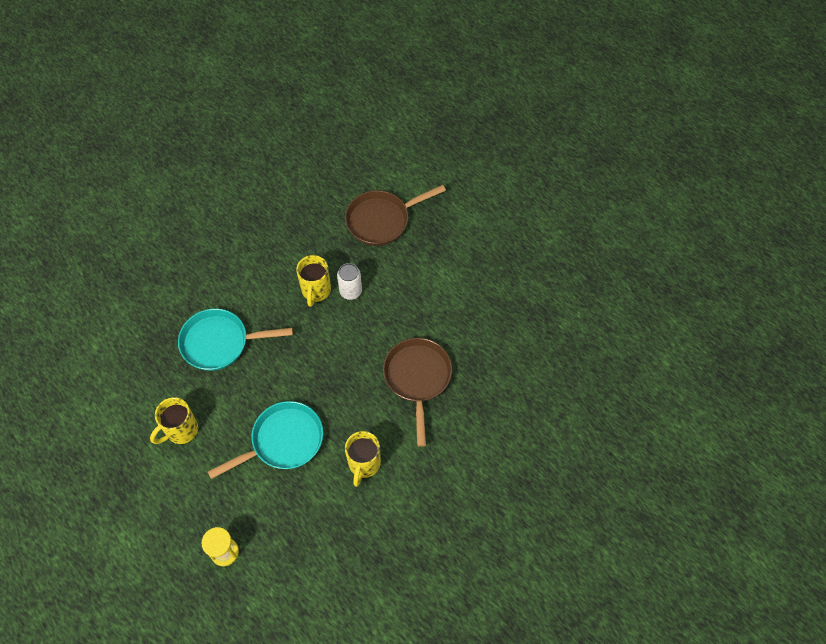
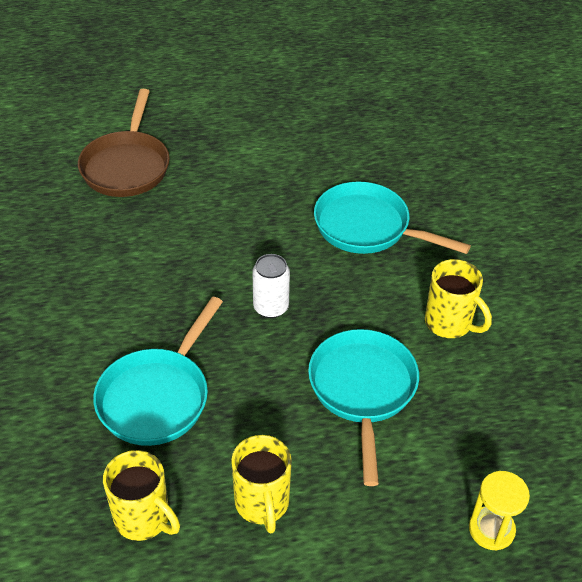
camera: 60 degrees left, 15 degrees down
yellow mug [296,255,331,307] -> yellow mug moved to [103,450,180,541]
white can [337,263,362,300] -> white can moved to [252,254,290,318]
brown pan [383,338,452,447] -> turquoise pan [314,181,471,254]

